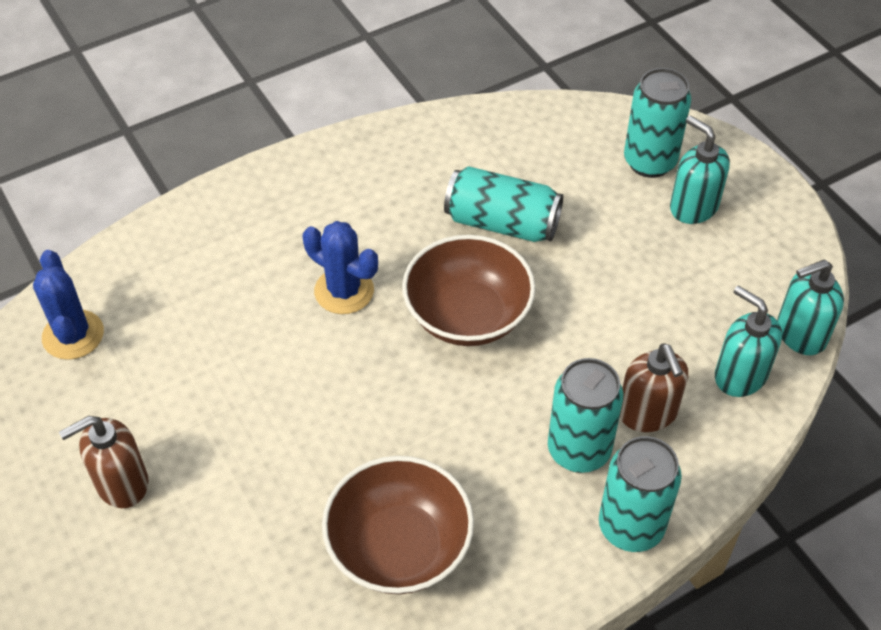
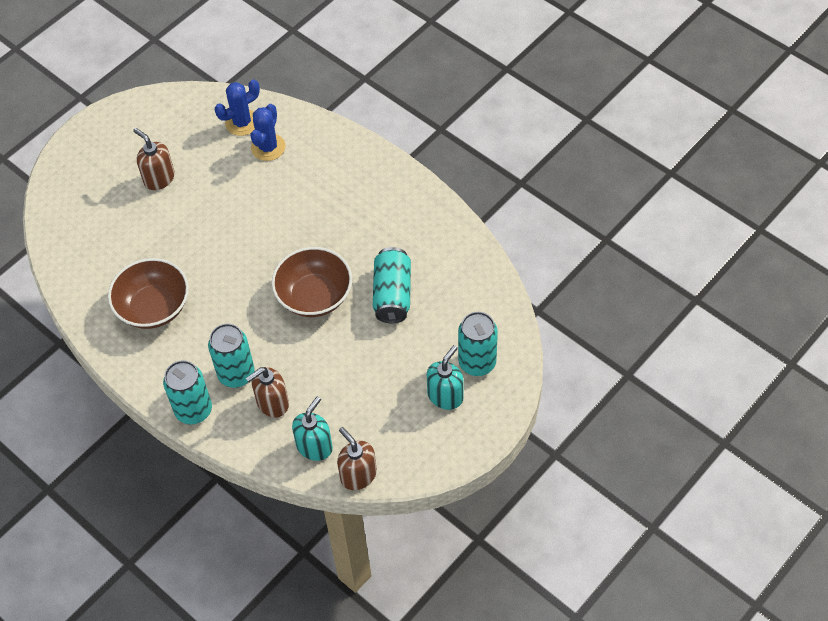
camera: 75 degrees right, 5 degrees up
blue cactus [303,221,378,314] -> blue cactus moved to [251,104,286,161]
turquoise soap dispenser [777,260,844,355] -> brown soap dispenser [337,427,377,490]

